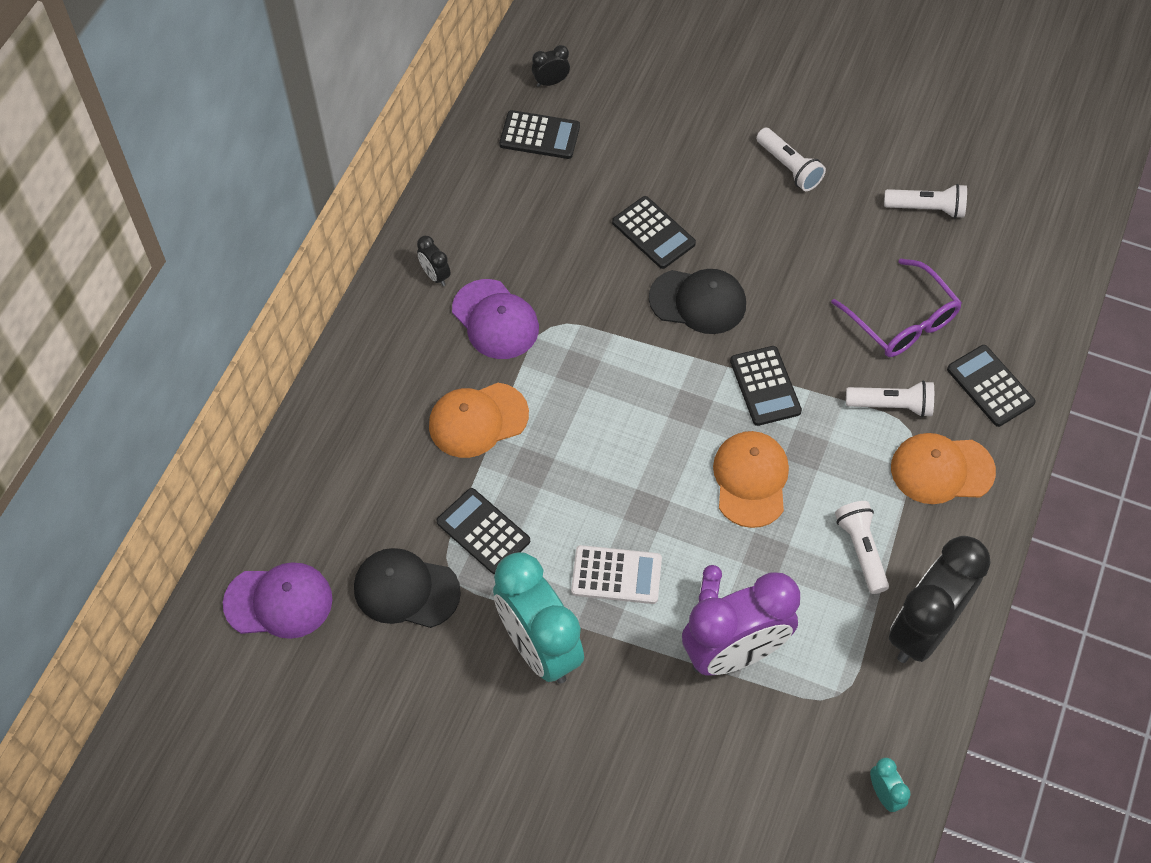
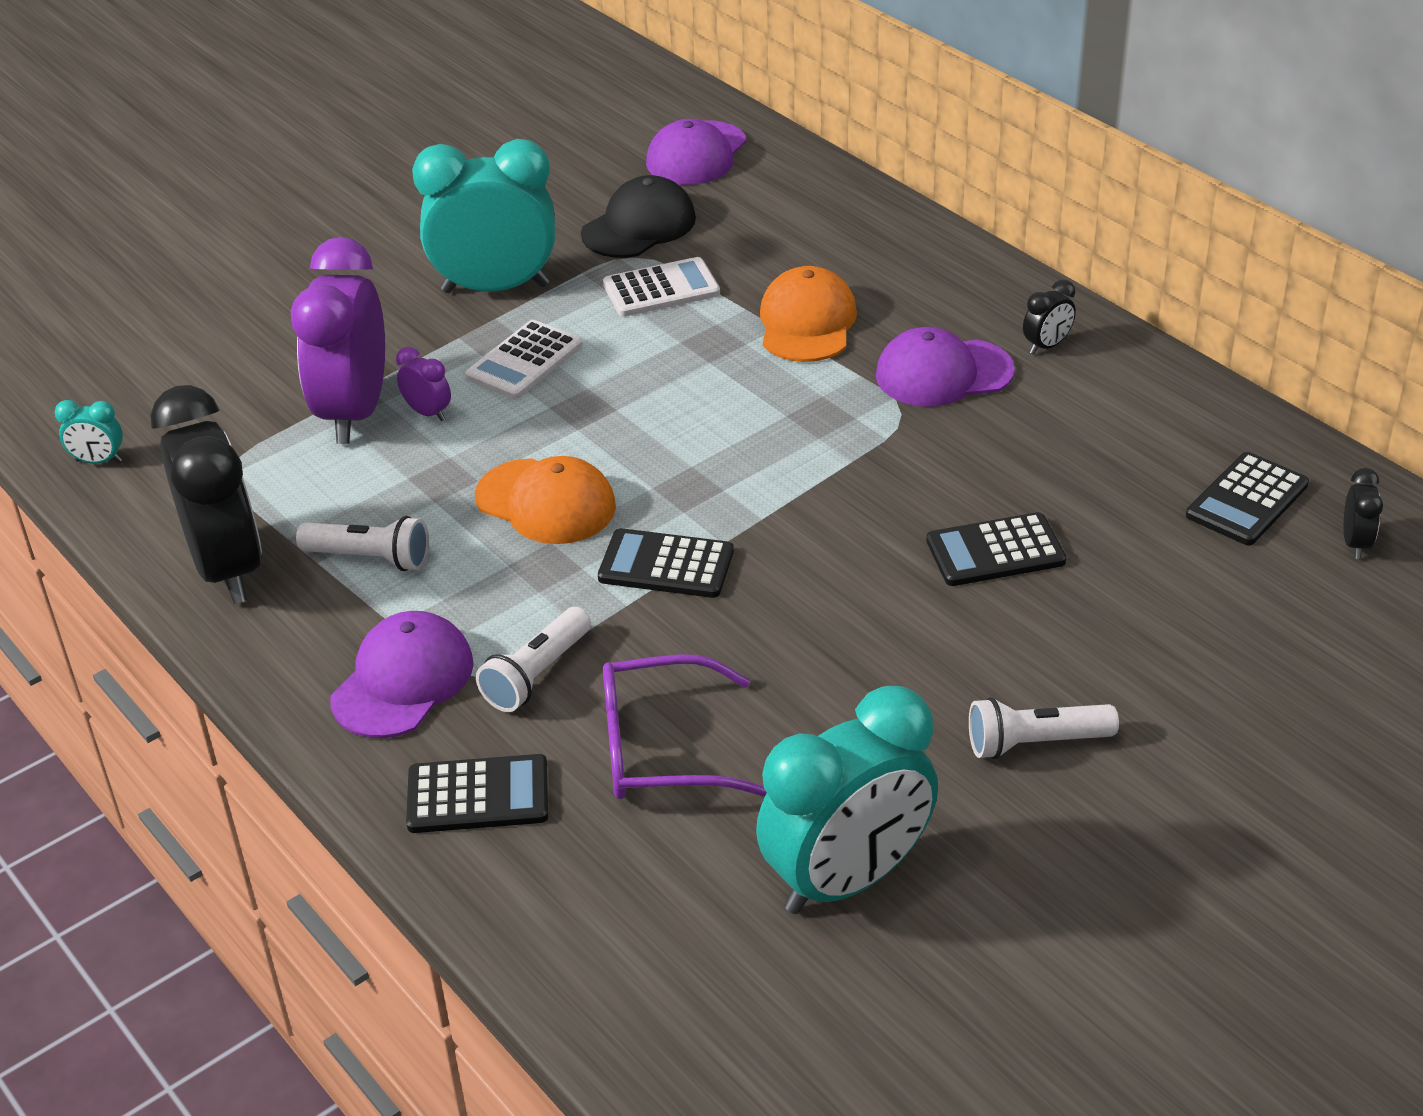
camera: 120 degrees right, 20 degrees down
black clock [417,236,450,286] -> black clock turned 150 degrees clockwise [1023,280,1076,354]
black calculator [436,488,530,574] -> white calculator [603,257,720,317]
black cap [649,269,746,334] -> none
white flashlight [884,184,967,218] -> turquoise clock [756,686,938,914]
orange cap [891,433,996,504] -> purple cap [330,611,474,738]

